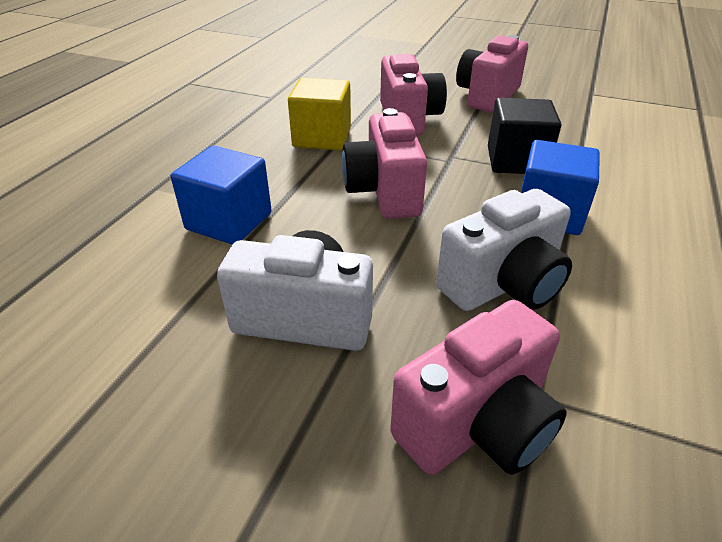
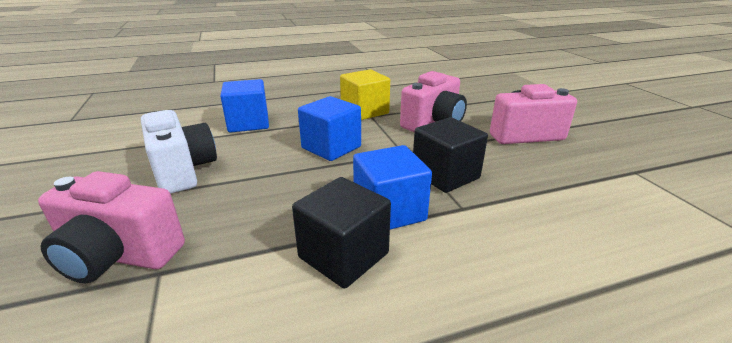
camera: 50 degrees right, 10 degrees down
pink camera [342,108,427,219] -> blue cube [298,96,361,161]
white camera [436,189,572,311] -> none
none -> black cube [292,177,391,288]

